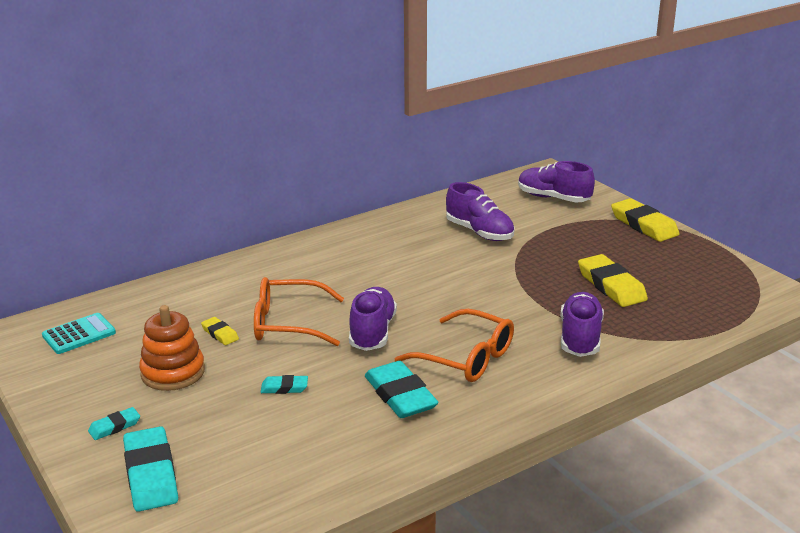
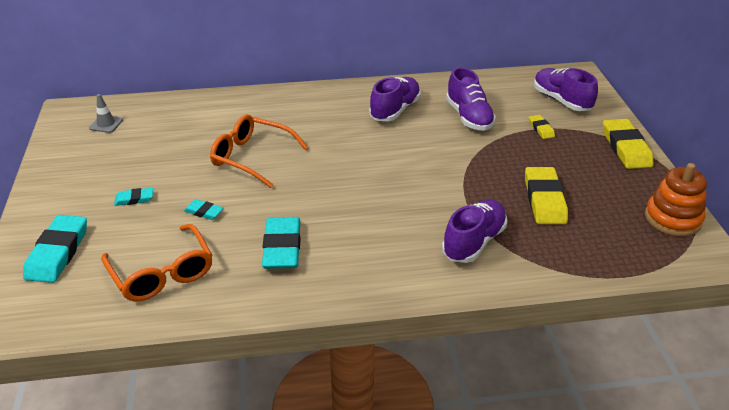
camera: 25 degrees right, 10 degrees up
turquoise calculator [42,313,116,354] -> grey traffic cone [89,94,123,133]
turquoise eraser [88,407,140,440] -> turquoise eraser moved to [114,188,153,206]
orange stacking toy [139,305,205,391] -> orange stacking toy moved to [645,163,707,236]
yellow eraser [201,317,239,345] -> yellow eraser moved to [529,115,555,139]
purple shoe [349,287,397,351] -> purple shoe moved to [369,77,421,121]
orange glasses [395,309,514,382] -> orange glasses moved to [101,224,212,301]

